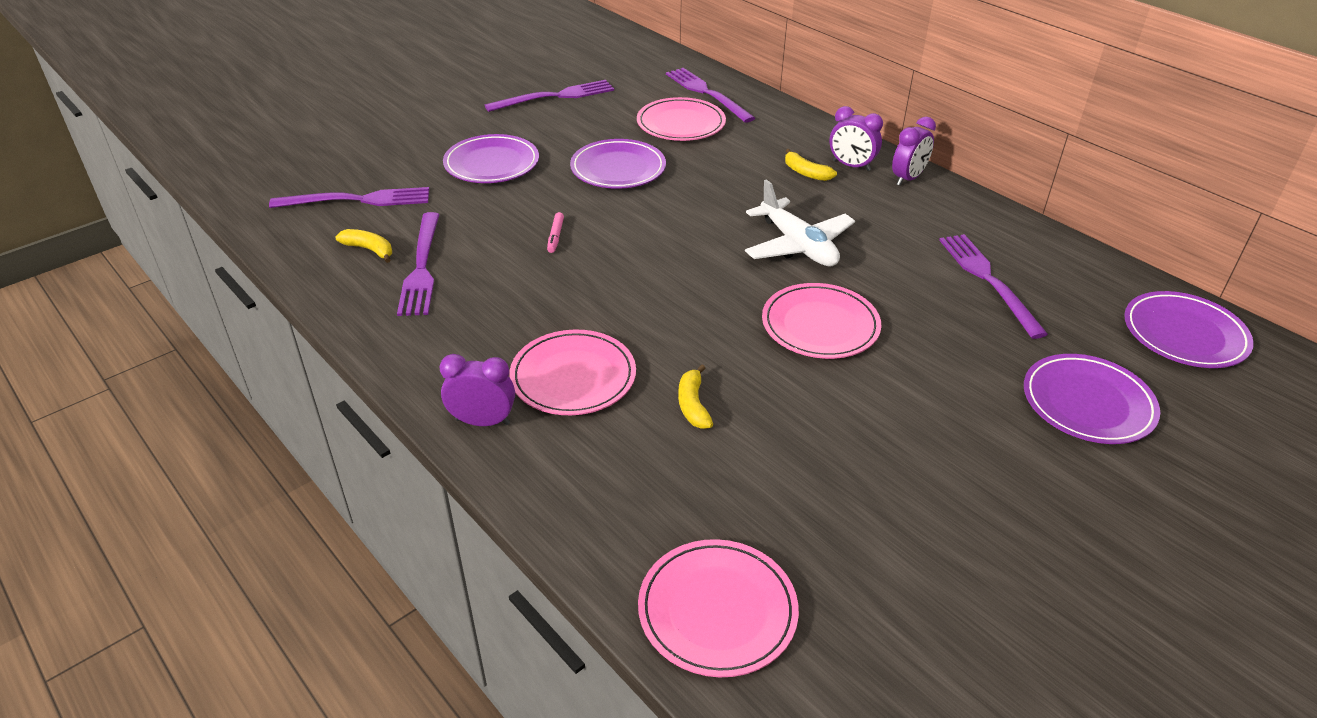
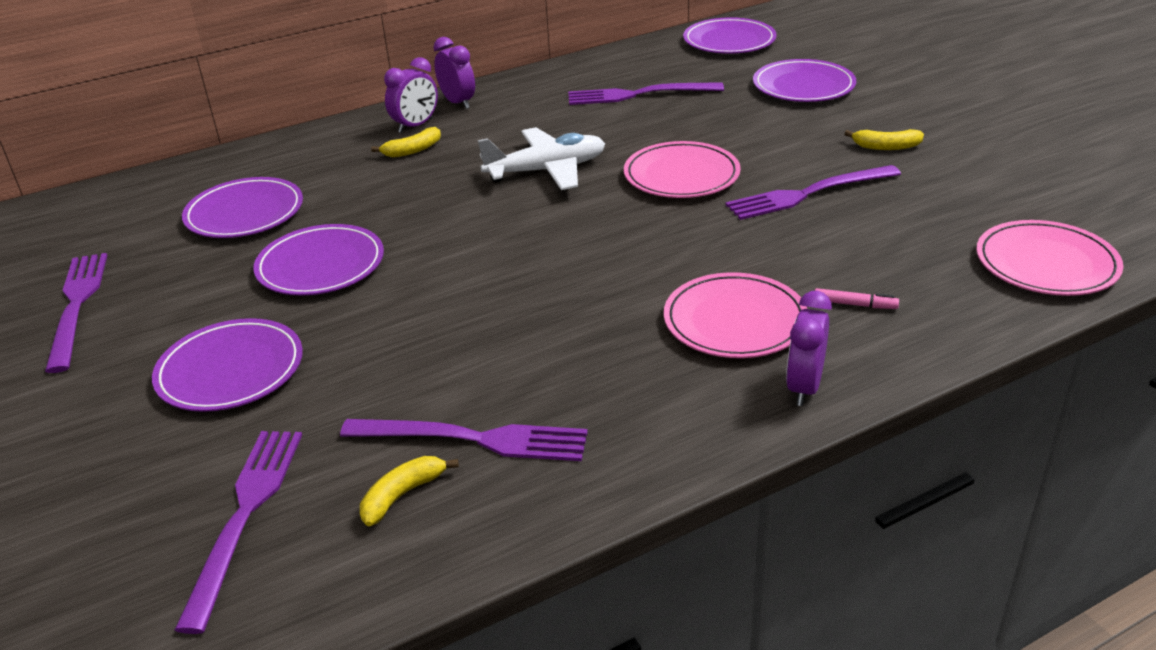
camera: 75 degrees left, 5 degrees down
pink marker [547,212,564,253] -> pink marker moved to [815,288,899,309]
pink plate [637,97,726,141] -> purple plate [182,177,303,238]
purple fork [666,68,755,123] -> purple fork moved to [726,165,901,220]
yellow banana [678,364,713,429] -> yellow banana moved to [844,129,924,150]

